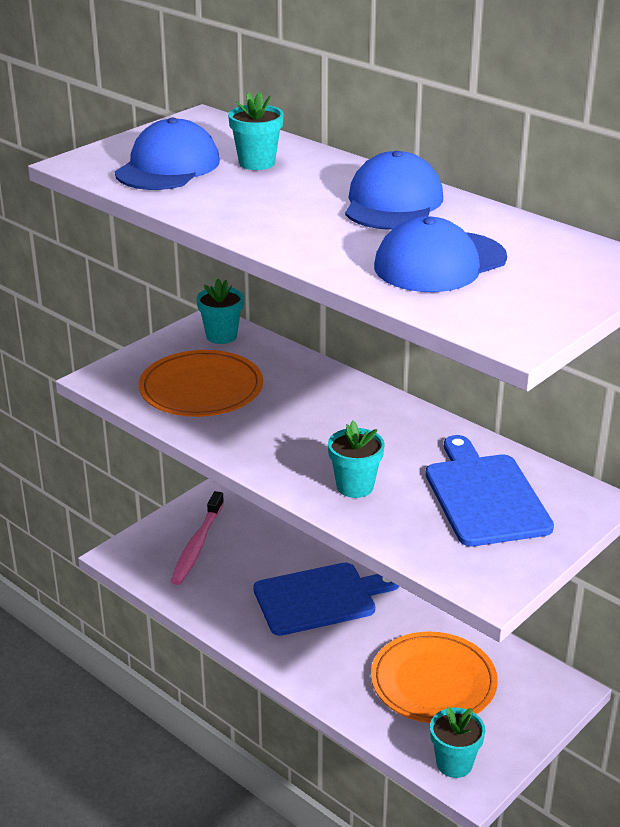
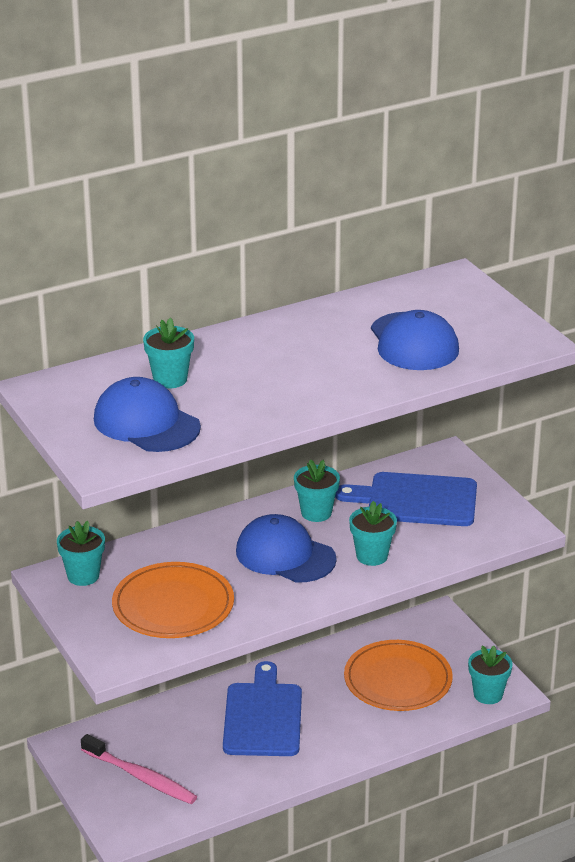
camera: 70 degrees left, 0 degrees up
blue cap [345,151,443,230] -> blue cap moved to [236,514,337,583]
none -> turquoise flower pot [294,459,340,522]

